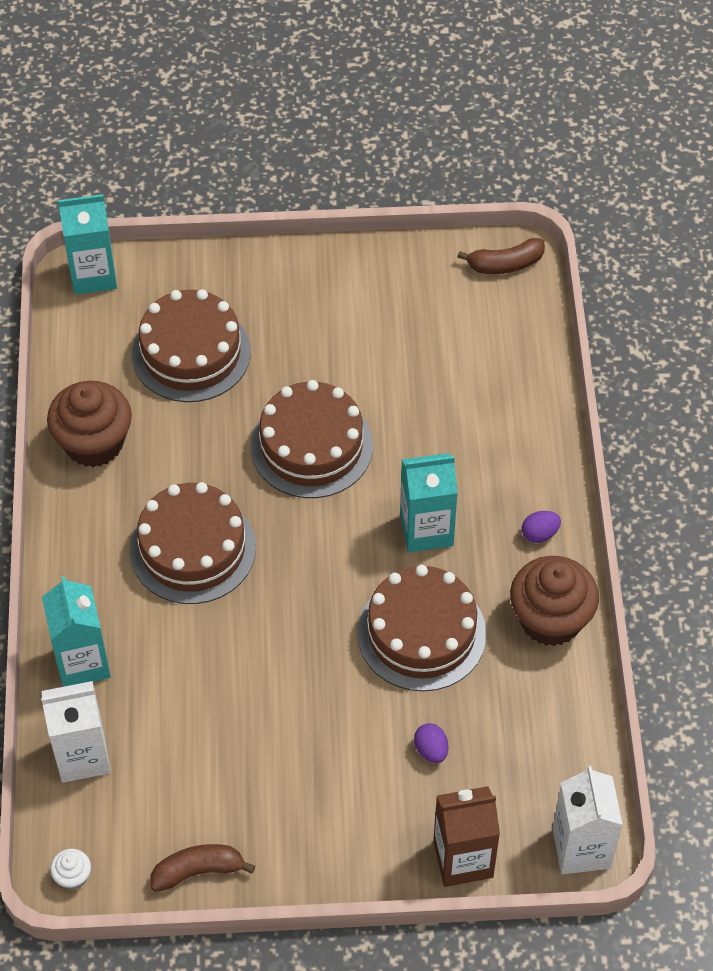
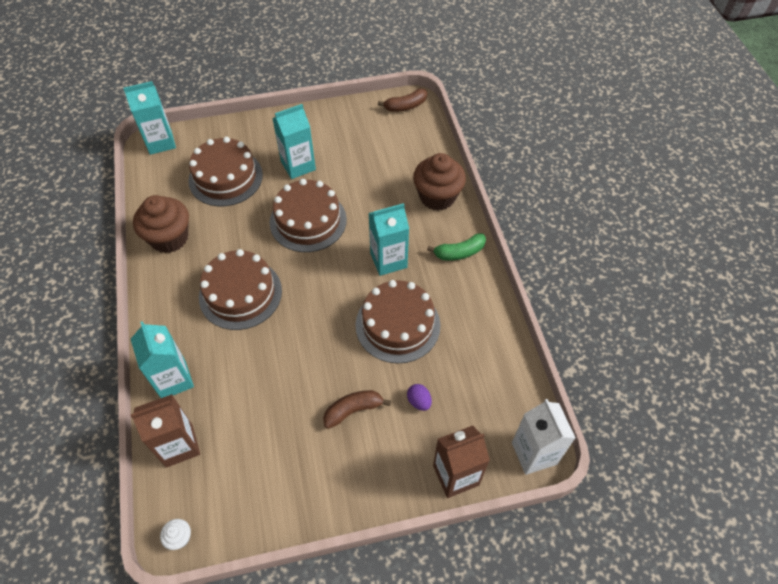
camera: 10 degrees left, 0 degrees up
white carton [41,681,111,783] -> brown carton [130,394,200,468]
brown banana [150,844,255,892] -> brown banana moved to [323,390,391,429]
brown cupcake [510,556,599,646] -> brown cupcake moved to [413,153,466,211]
purple egg [522,511,561,543] -> green banana [427,233,486,261]
none -> turquoise carton [272,104,316,179]

